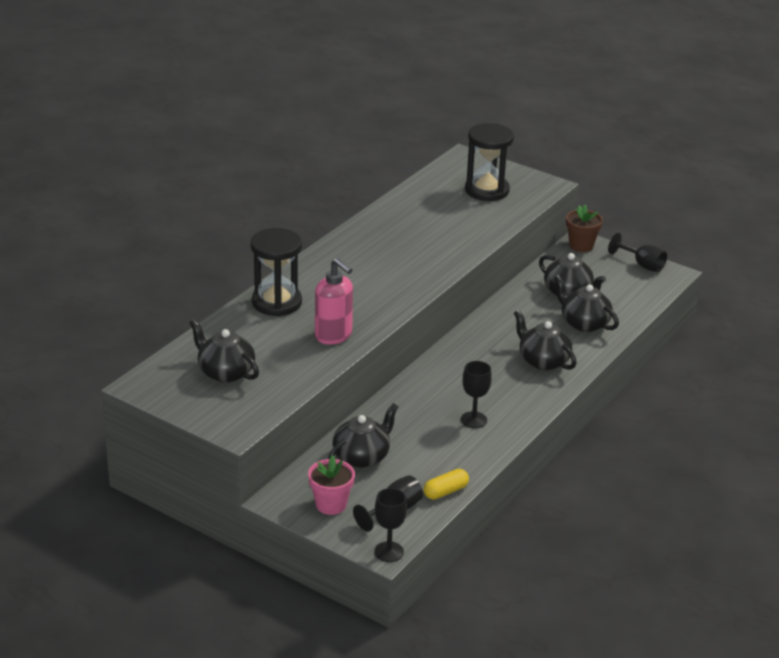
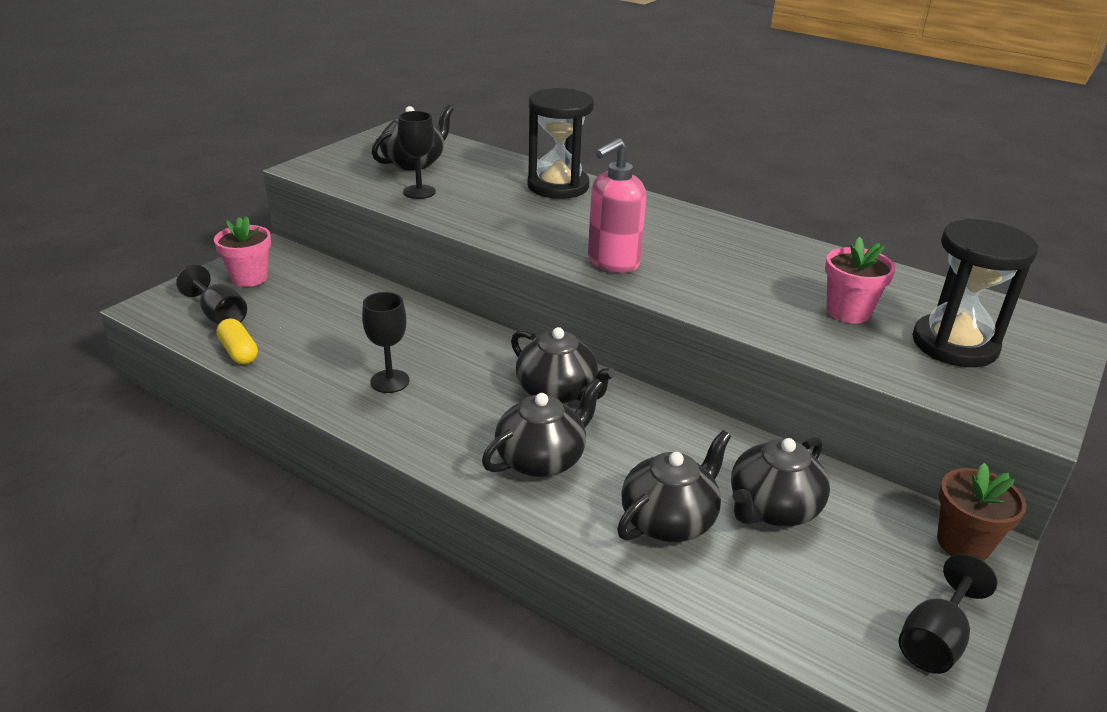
camera: 90 degrees right, 0 degrees up
pink soap dispenser [315,258,353,344] -> pink soap dispenser moved to [588,138,646,273]
black teapot [328,403,398,468] -> black teapot moved to [511,327,616,404]
black goblet [374,488,407,562] -> black goblet moved to [398,111,436,199]
none -> pink flower pot [825,237,896,323]

